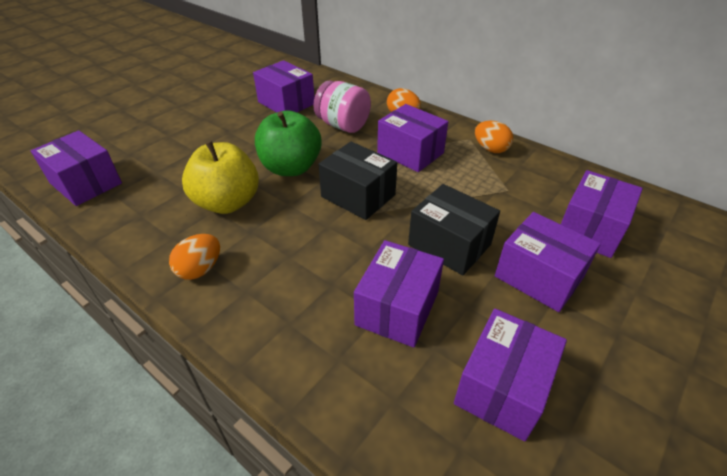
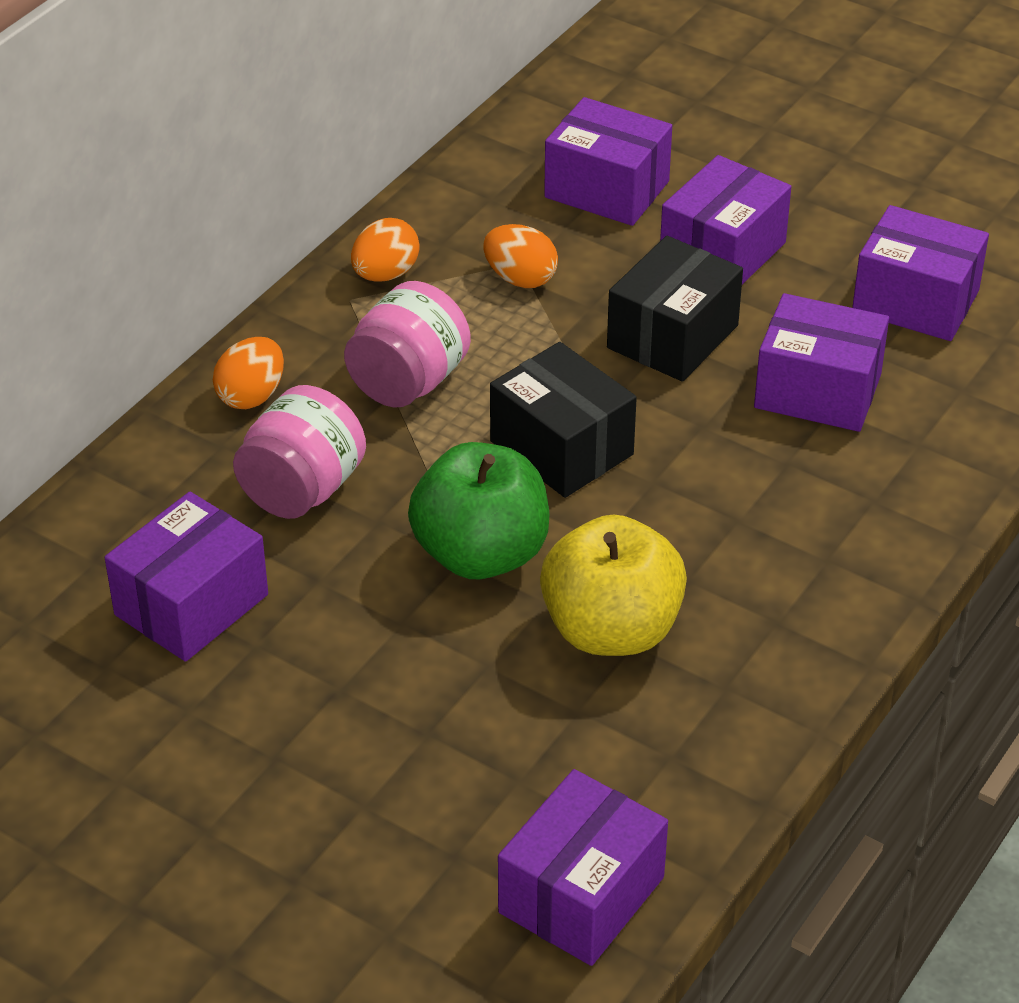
camera: 95 degrees left, 0 degrees up
orange egg [169,234,220,280] -> orange egg moved to [483,224,558,288]
black box [318,142,397,220] -> black box turned 75 degrees counterclockwise [490,342,637,498]
purple box [377,104,448,172] -> pink jar [344,281,471,408]

